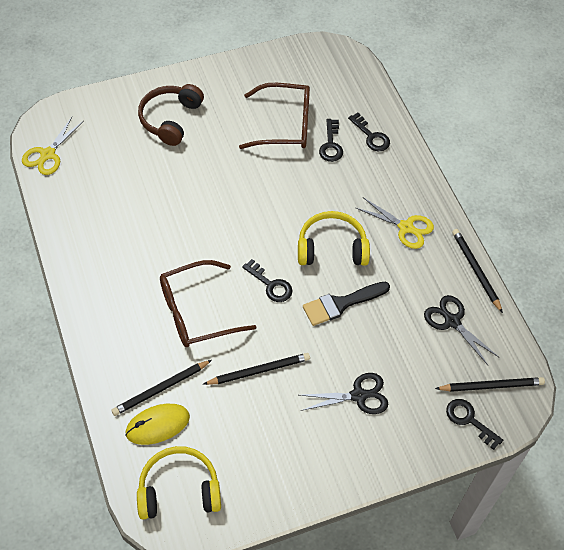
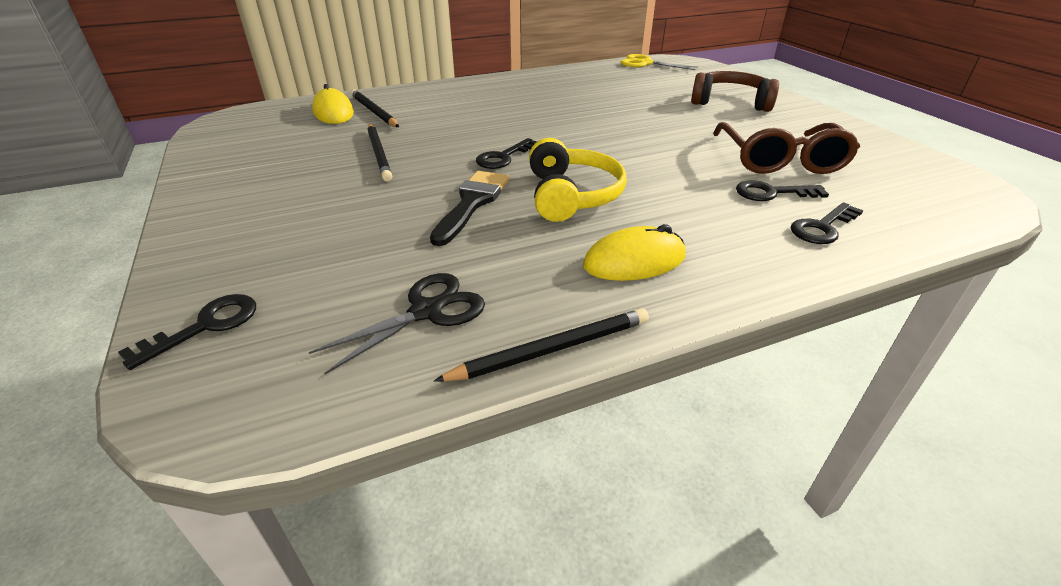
camera: 90 degrees right, 20 degrees down
yellow headphones [137,446,221,519] -> none
brown glasses [160,260,256,347] -> none
black scissors [300,373,388,414] -> none
black brush [303,282,390,326] -> black brush turned 45 degrees clockwise [430,171,509,246]
yellow scissors [356,197,434,249] -> yellow mouse [583,224,686,281]
black pencil [435,377,545,392] -> none

